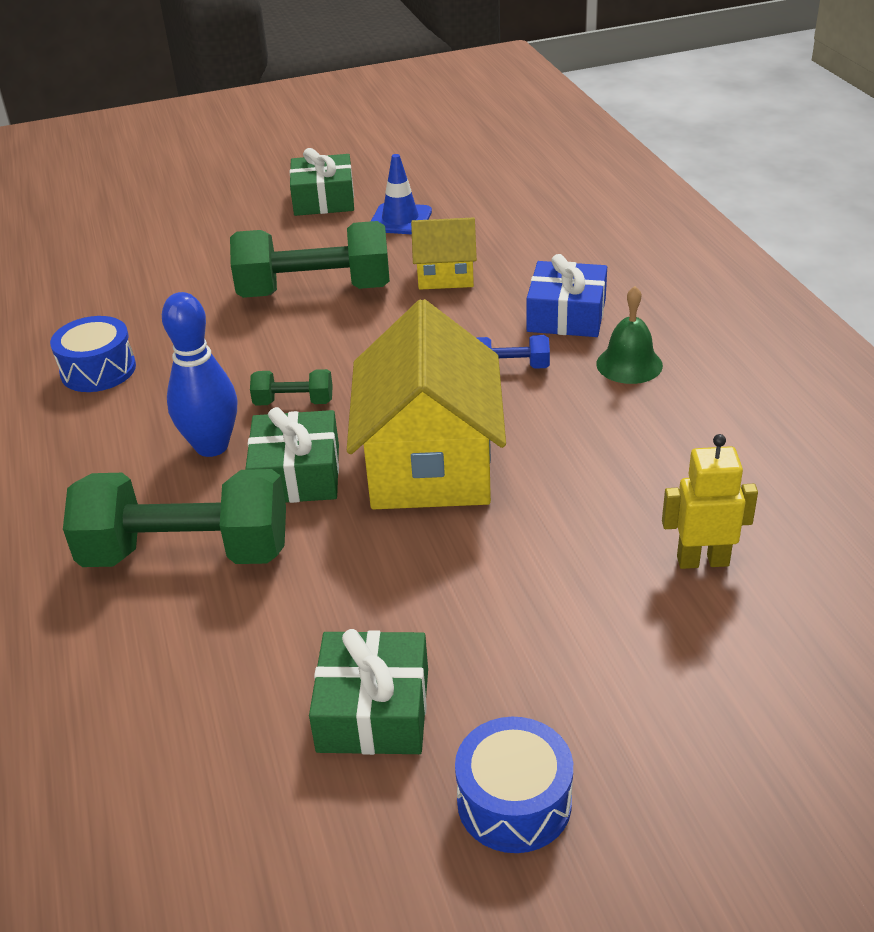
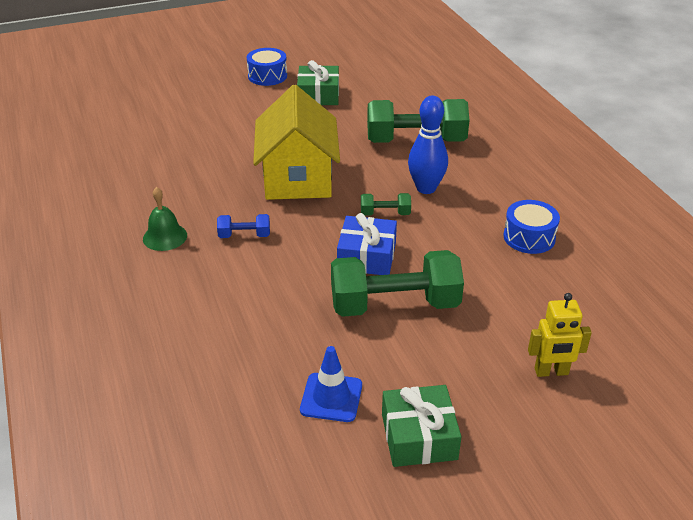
camera: 175 degrees right, 0 degrees up
green gift [245,407,339,503] -> none
yellow house [411,218,477,290] -> none
blue gift [526,254,607,337] -> blue gift moved to [337,213,397,275]
yellow robot [662,434,758,569] -> yellow robot moved to [528,293,592,377]

